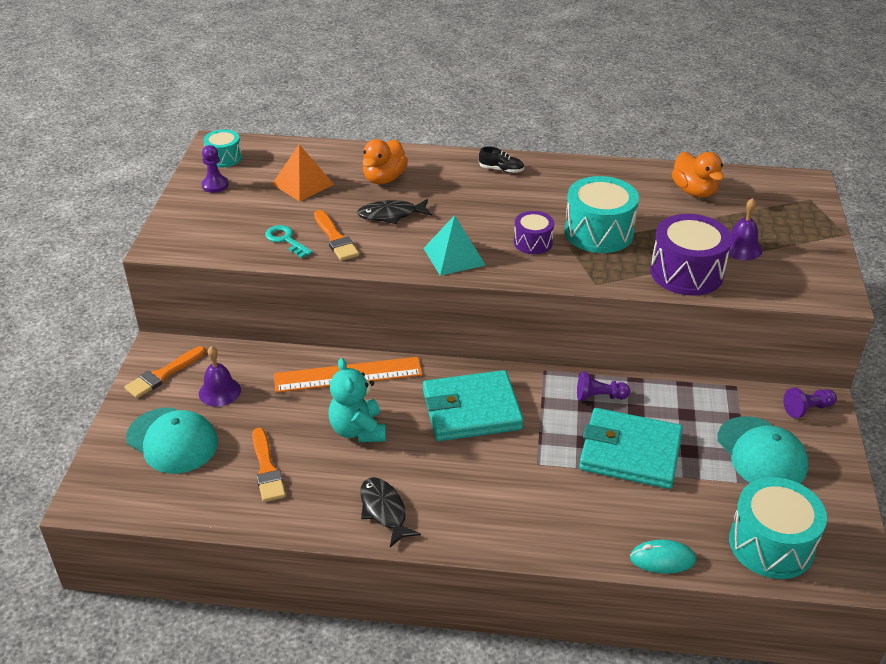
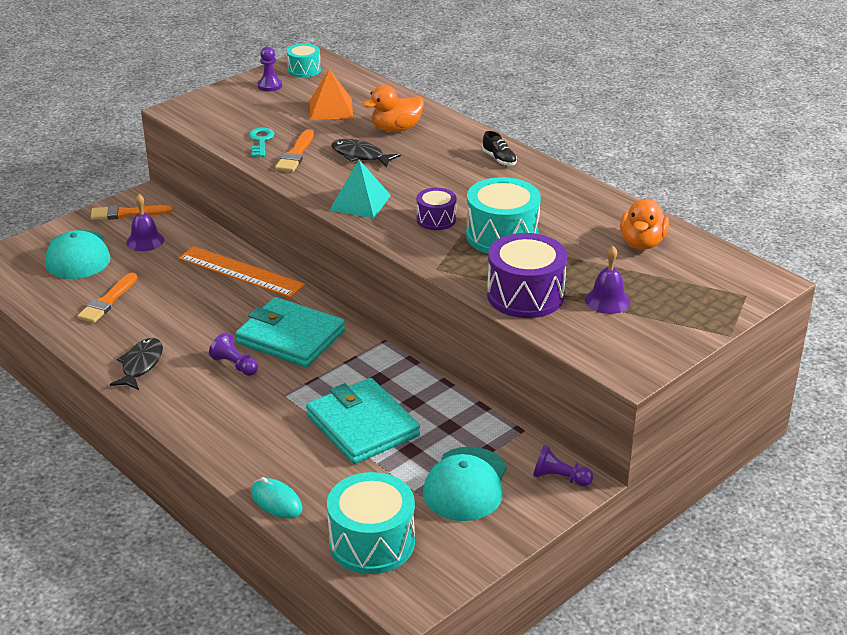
camera: 40 degrees right, 5 degrees down
turquoise teddy bear [328,358,386,442] -> none
purple pawn [577,371,630,401] -> purple pawn moved to [209,333,258,376]

